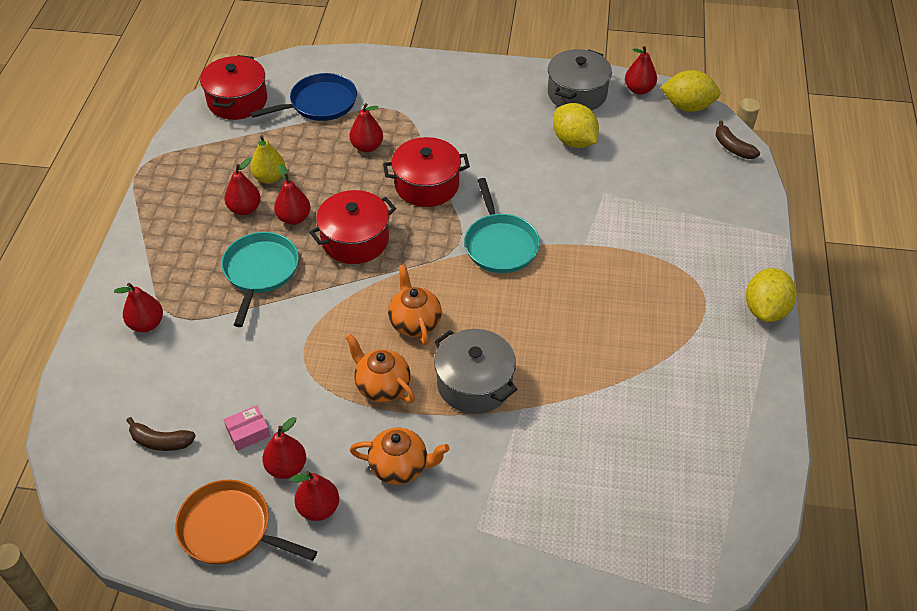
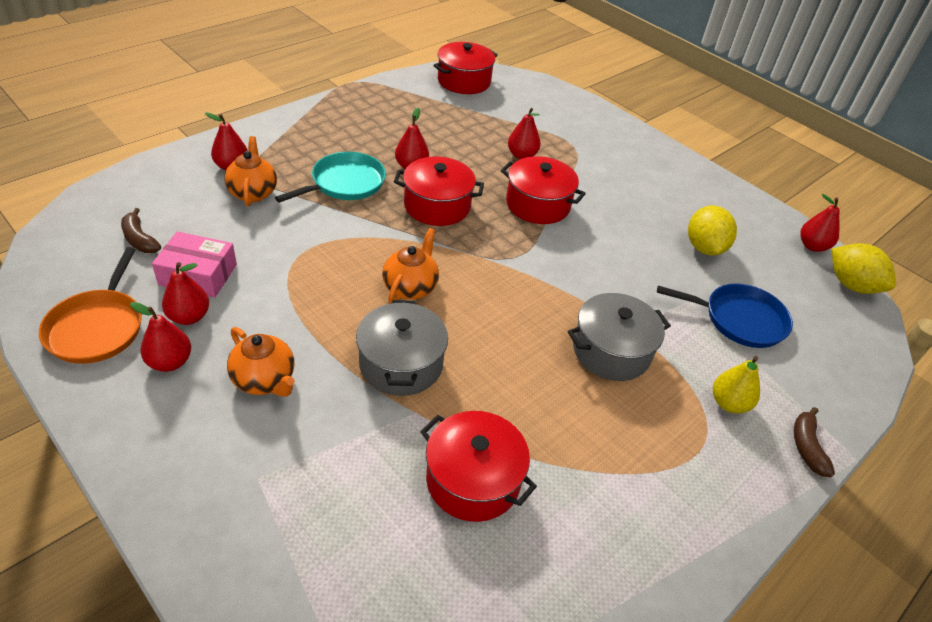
camera: 35 degrees right, 5 degrees down
orange pan [175,480,317,565] -> orange pan turned 150 degrees counterclockwise [39,247,142,364]
red pear [224,158,261,215] -> none
pink box [224,405,270,451] -> pink box [152,231,237,298], size x1.70
blue pan [250,73,357,121] -> blue pan moved to [657,283,793,348]
yellow pear [250,135,285,184] -> yellow pear moved to [713,356,760,414]
orange teapot [346,334,415,403] -> orange teapot moved to [224,136,277,206]
turquoise pan [464,178,540,273] -> none
grey pot [548,49,612,111] -> grey pot moved to [568,293,671,381]
brown banana [715,120,760,159] -> brown banana moved to [794,407,835,477]
yellow lemon [746,268,797,322] -> none
none -> red pot [420,411,537,522]

